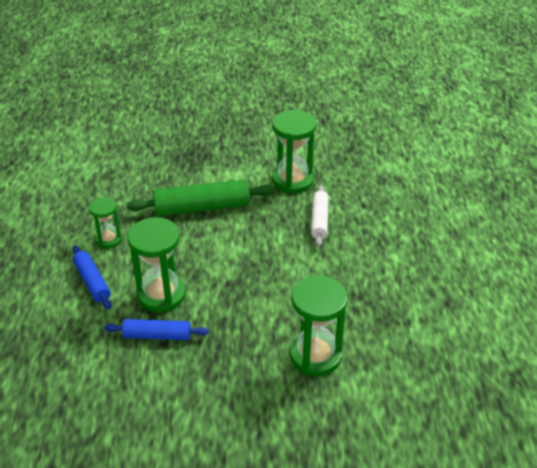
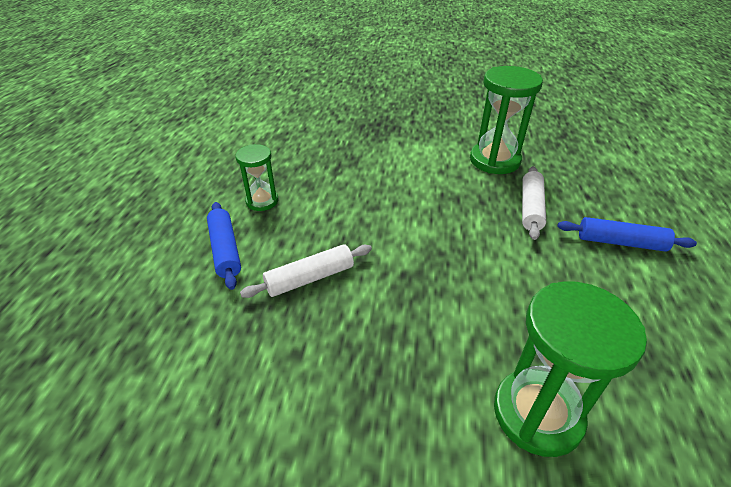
camera: 10 degrees right, 0 degrees up
blue rolling pin [104,319,209,340] -> blue rolling pin moved to [557,217,697,252]
green rolling pin [127,179,275,216] -> none
green hourglass [127,217,185,312] -> white rolling pin [240,244,372,298]

